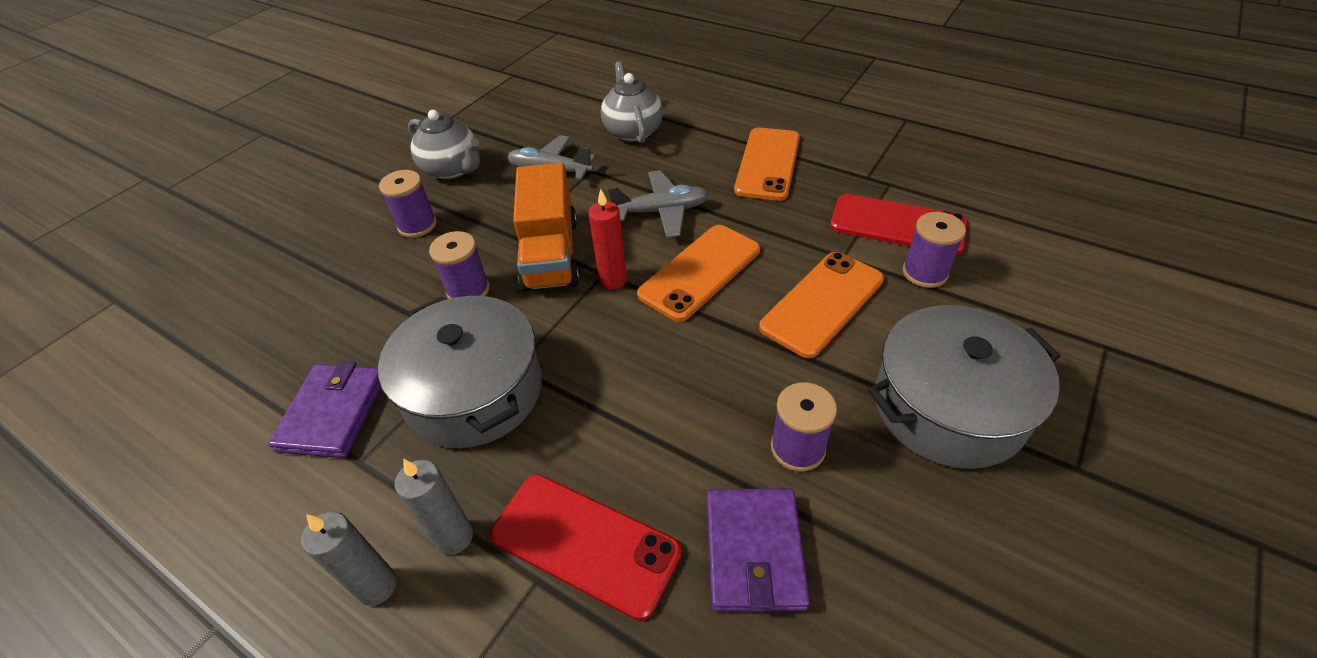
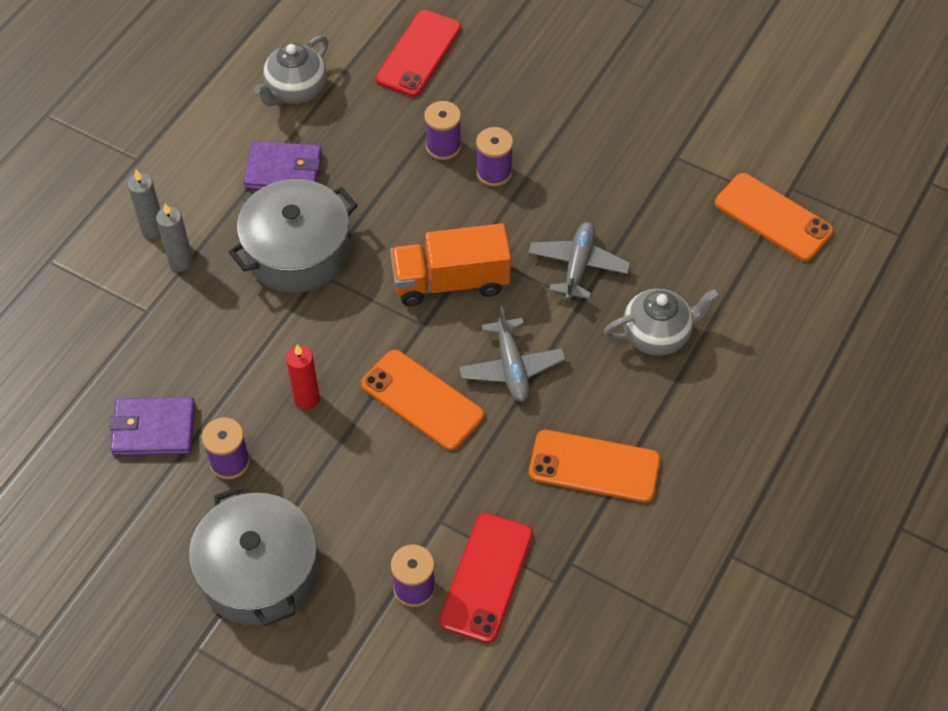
camera: 85 degrees right, 10 degrees up
grey teapot [408,110,480,180] -> grey teapot moved to [254,35,328,106]
purple spool [429,231,490,299] -> purple spool moved to [424,101,461,160]
red phone [490,474,682,621] -> red phone moved to [376,10,461,97]
red candle [588,189,627,290] -> red candle moved to [286,345,320,410]
orange phone [759,252,884,358] -> orange phone moved to [715,173,834,261]

